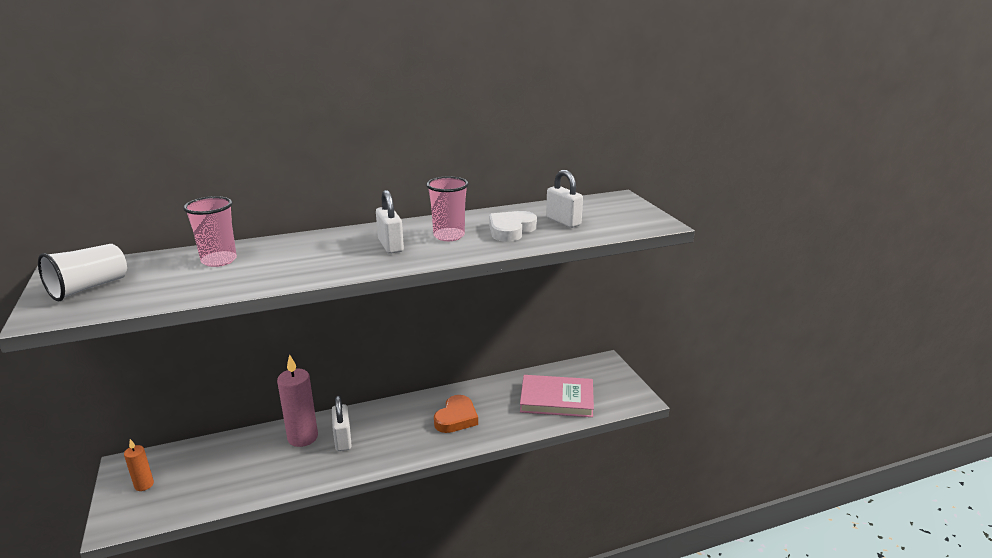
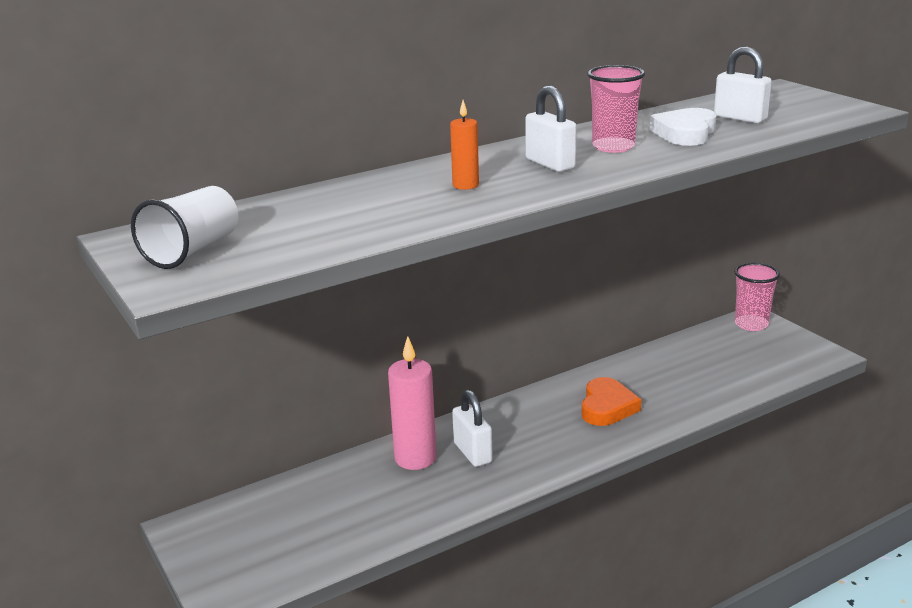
camera: 10 degrees left, 0 degrees up
orange candle [124,439,154,491] -> orange candle moved to [450,100,479,190]
pink cup [183,196,237,267] -> pink cup moved to [734,263,780,331]
pink book [520,375,594,417] -> none

